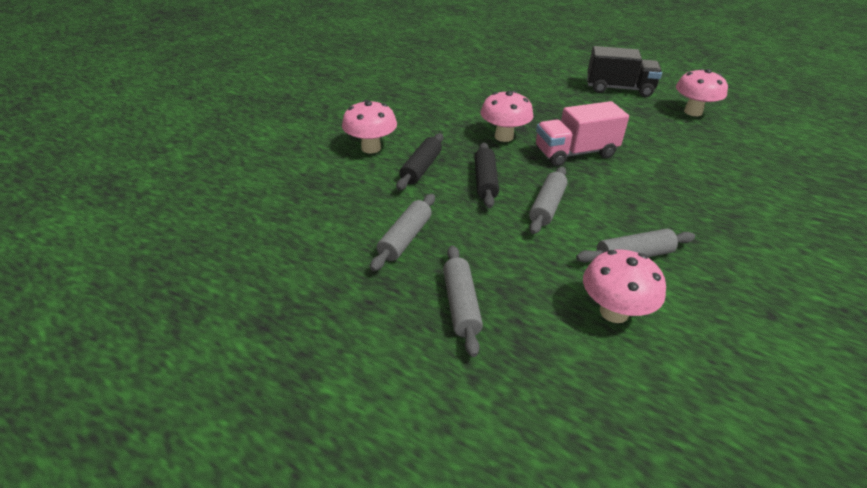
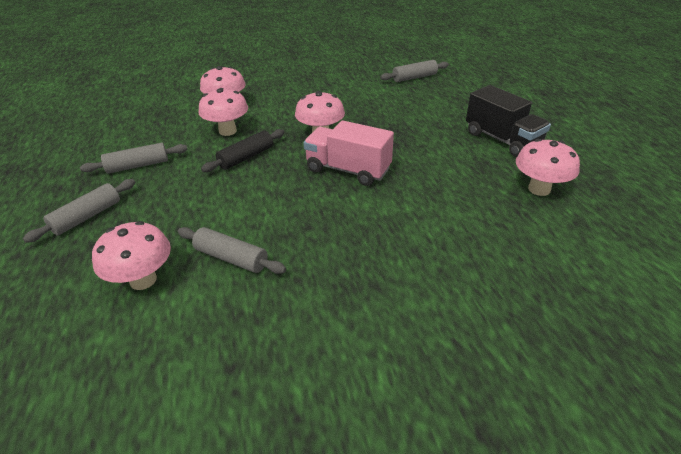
camera: 45 degrees right, 0 degrees up
black rolling pin [396,133,443,190] -> pink mushroom [198,88,248,136]
grey rolling pin [529,167,568,234] -> grey rolling pin moved to [380,60,449,82]

